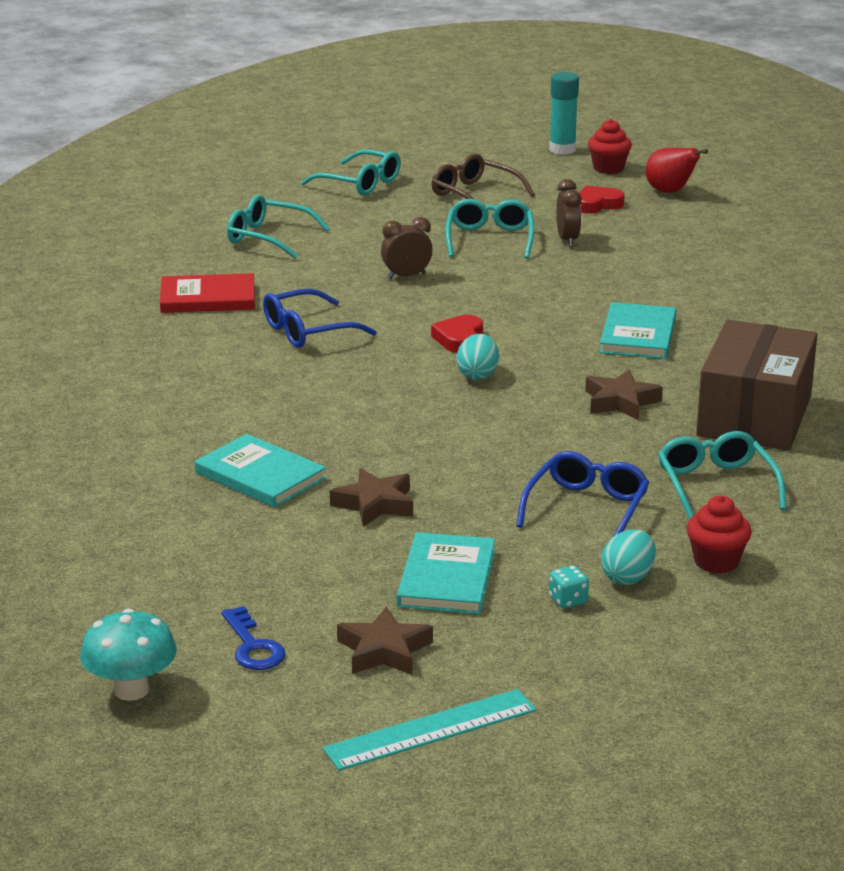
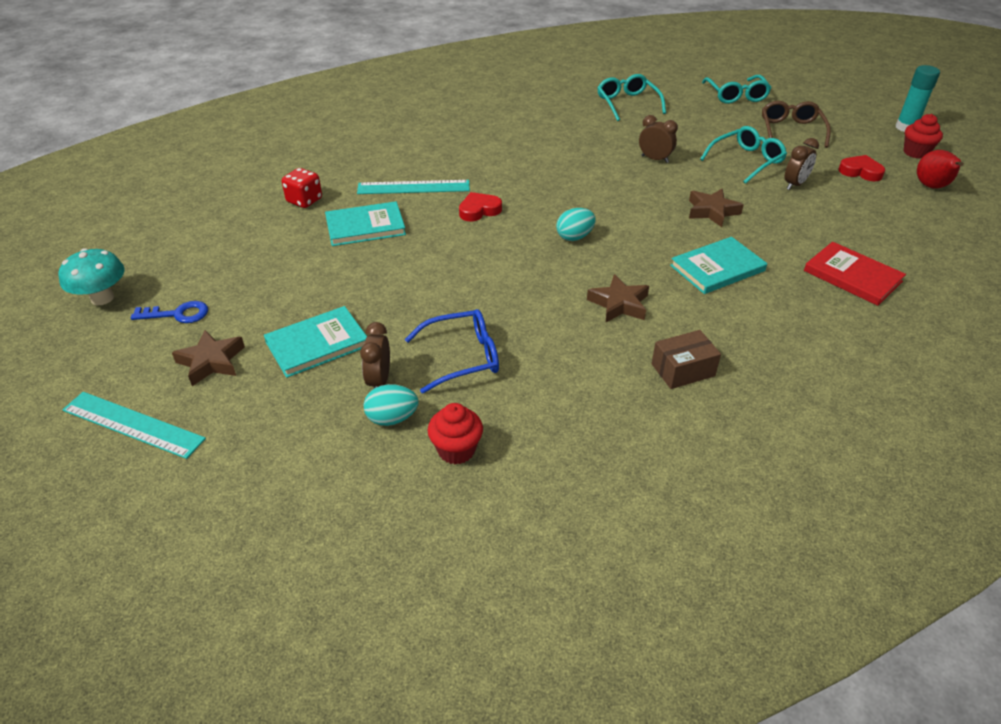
camera: 50 degrees right, 15 degrees up
red book [160,273,255,313] -> red book moved to [804,242,906,306]
turquoise book [195,434,326,508] -> turquoise book turned 75 degrees clockwise [325,201,406,246]
blue key [221,606,286,670] -> blue key turned 120 degrees counterclockwise [131,301,208,323]
blue glasses [263,289,377,348] -> none
brown star [330,468,413,527] -> brown star moved to [689,189,743,227]
red heart [431,315,483,353] -> red heart moved to [459,192,502,222]
turquoise dice [549,565,589,608] -> none
turquoise glasses [658,431,787,519] -> none
brown box [696,320,817,451] -> brown box [652,330,721,389], size x0.48
none -> red dice [282,168,322,208]
none -> turquoise ruler [357,180,470,194]
none -> brown clock [360,322,390,388]

